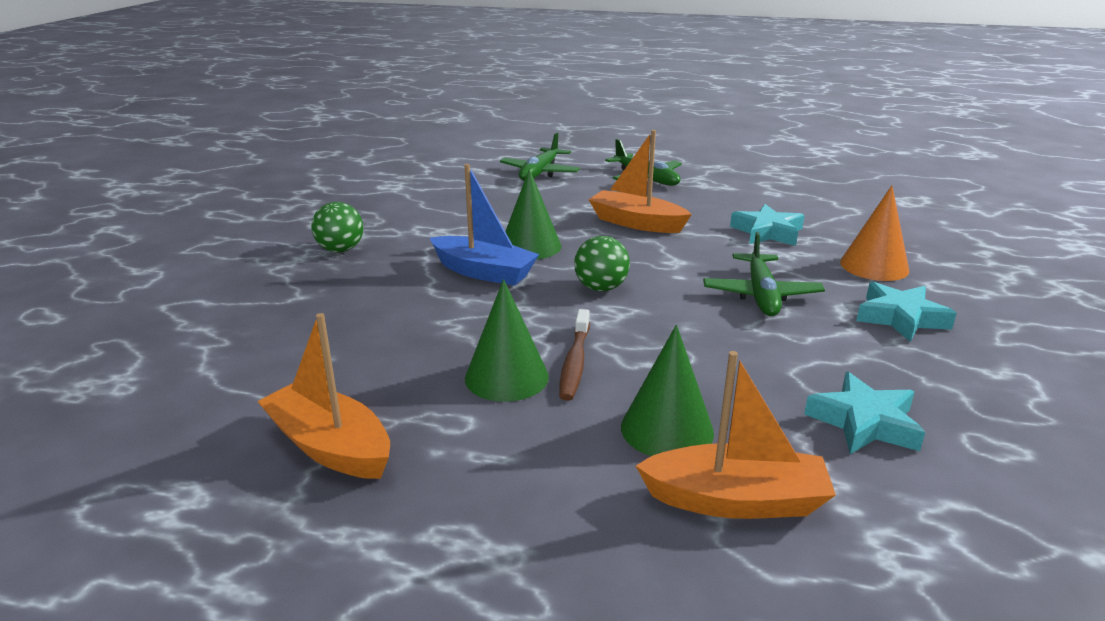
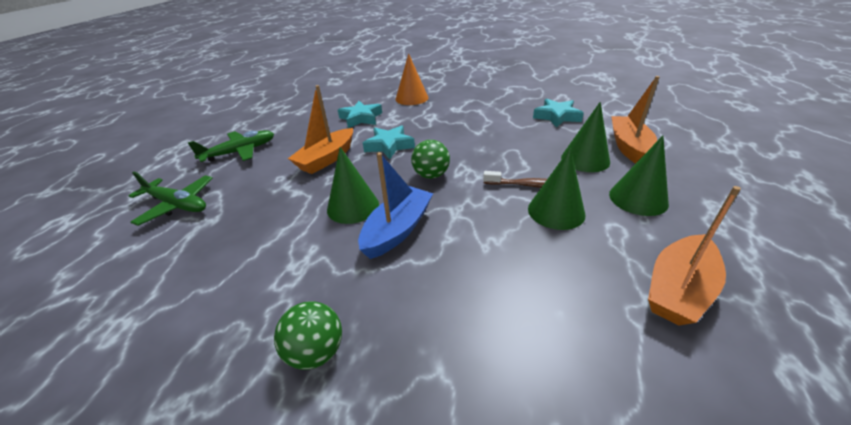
camera: 85 degrees left, 10 degrees up
green plane [703,232,825,316] -> none
turquoise star [856,282,957,342] -> turquoise star moved to [363,125,415,159]
none -> green cone [609,136,669,216]

